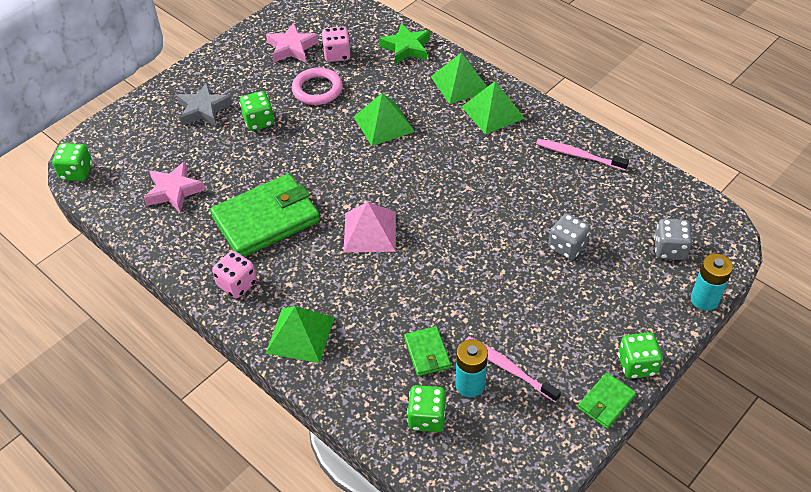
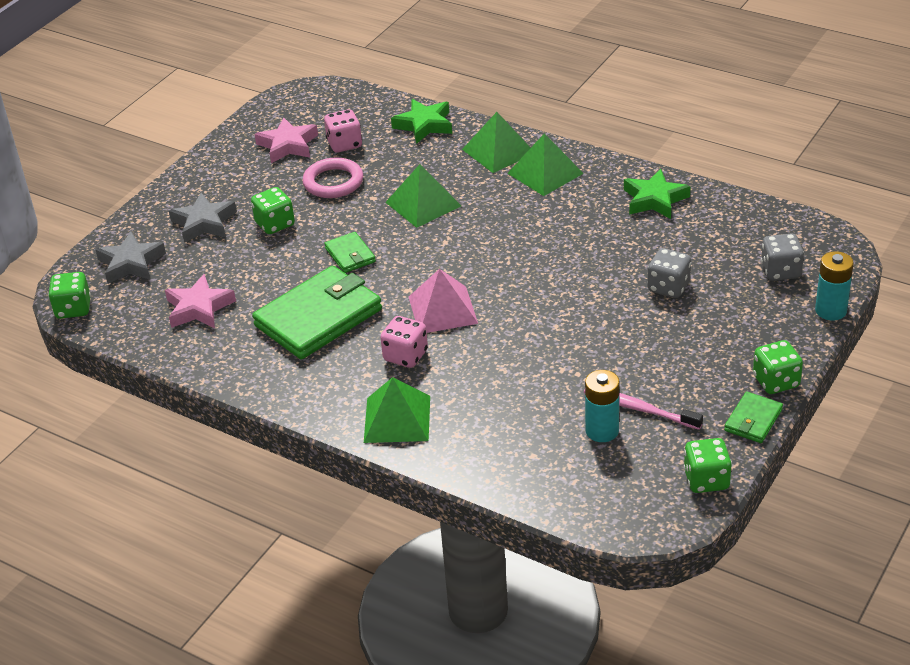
camera: 10 degrees left, 10 degrees down
pink dice [212,251,257,298] -> pink dice moved to [380,316,428,368]
green wallet [404,326,451,376] -> green wallet moved to [324,232,376,273]
green dice [407,385,446,432] -> green dice moved to [684,438,732,493]
pink toothbrush [536,139,629,171] -> green star [624,169,691,219]
none -> grey star [95,231,166,284]

